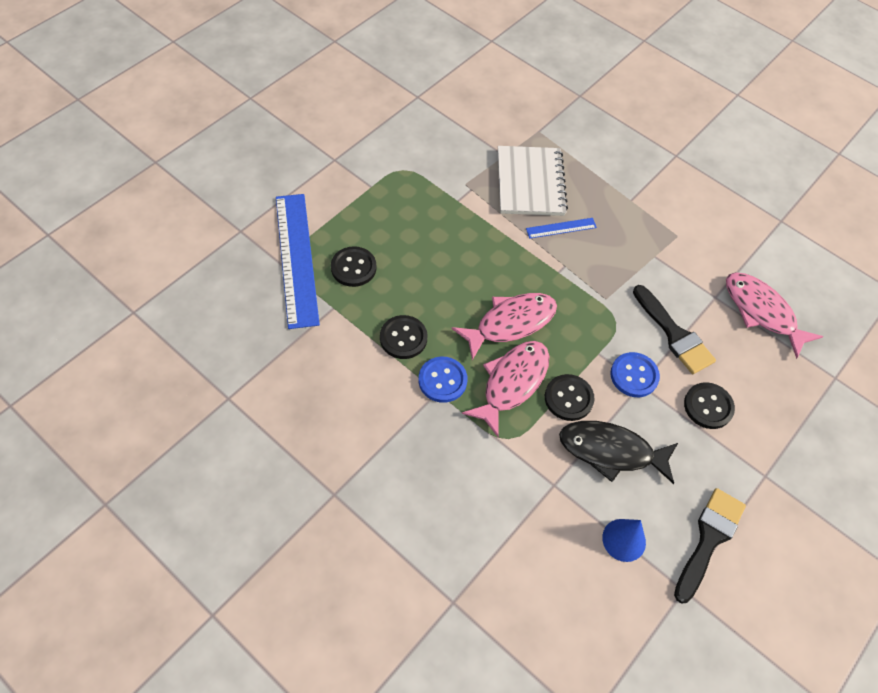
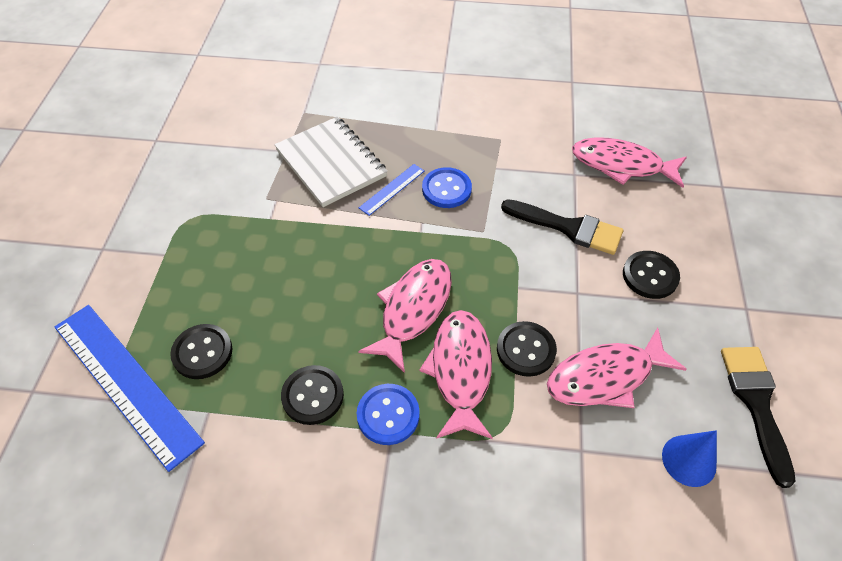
camera: 30 degrees left, 5 degrees down
black fish [559,421,678,484] -> pink fish [547,327,687,408]
blue button [610,352,660,397] -> blue button moved to [422,167,472,208]

